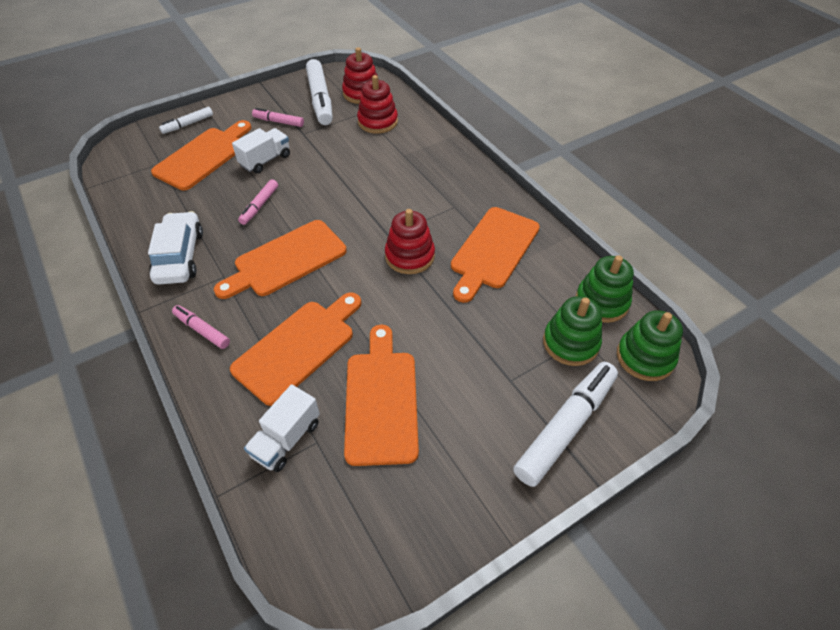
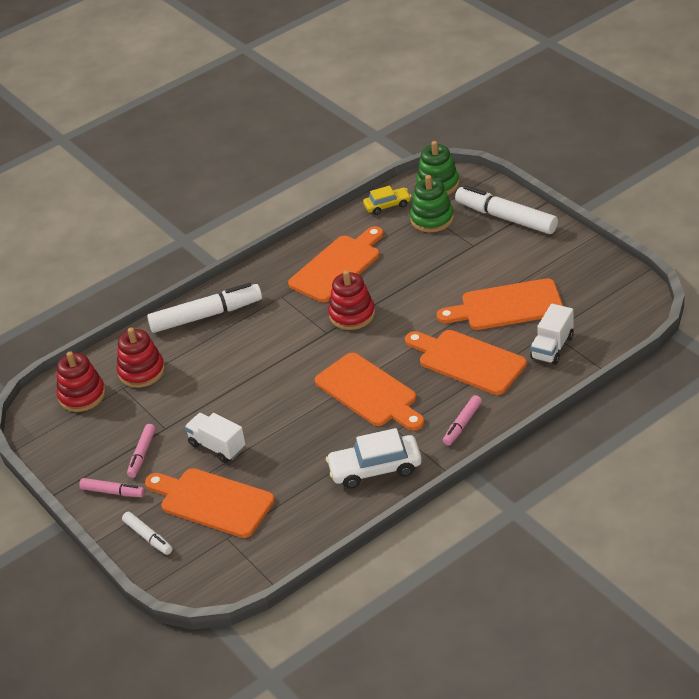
camera: 90 degrees left, 10 degrees down
pink marker [238,179,278,225] -> pink marker moved to [79,478,145,497]
white truck [244,384,320,472] -> white truck turned 90 degrees clockwise [530,304,574,365]
white marker [306,59,333,125] -> white marker moved to [147,283,262,333]
orange cutting board [451,207,540,303] -> orange cutting board turned 75 degrees counterclockwise [288,226,383,302]
green stacking toy [576,255,634,323] -> yellow car [363,186,411,215]

